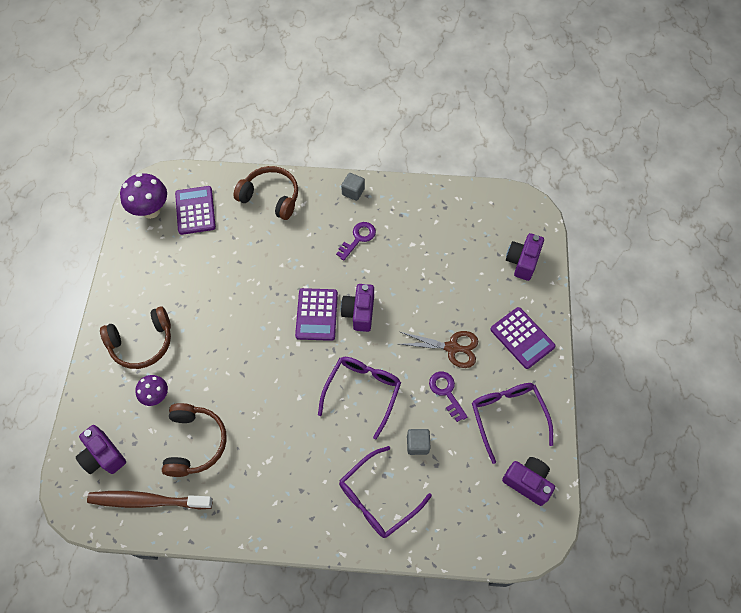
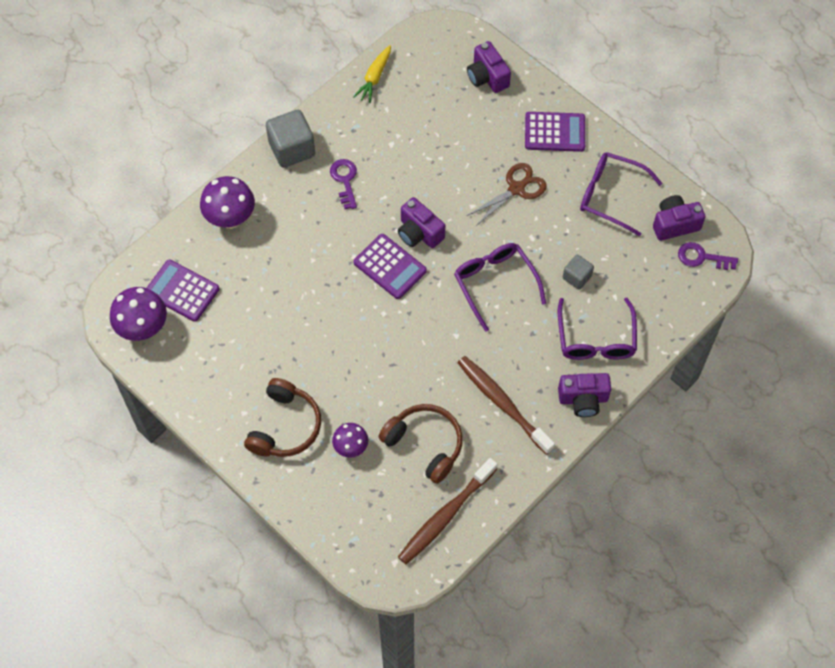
camera: 50 degrees left, 0 degrees up
purple camera [76,425,126,474] -> purple camera moved to [558,373,611,417]
brown headphones [234,166,298,220] -> purple mushroom [200,176,255,229]
grey cube [341,173,365,201] -> grey cube [266,110,315,168], size x1.76
purple key [429,372,467,422] -> purple key moved to [678,242,738,270]
none -> yellow carrot [353,45,391,103]
none -> brown toothbrush [457,356,555,455]

